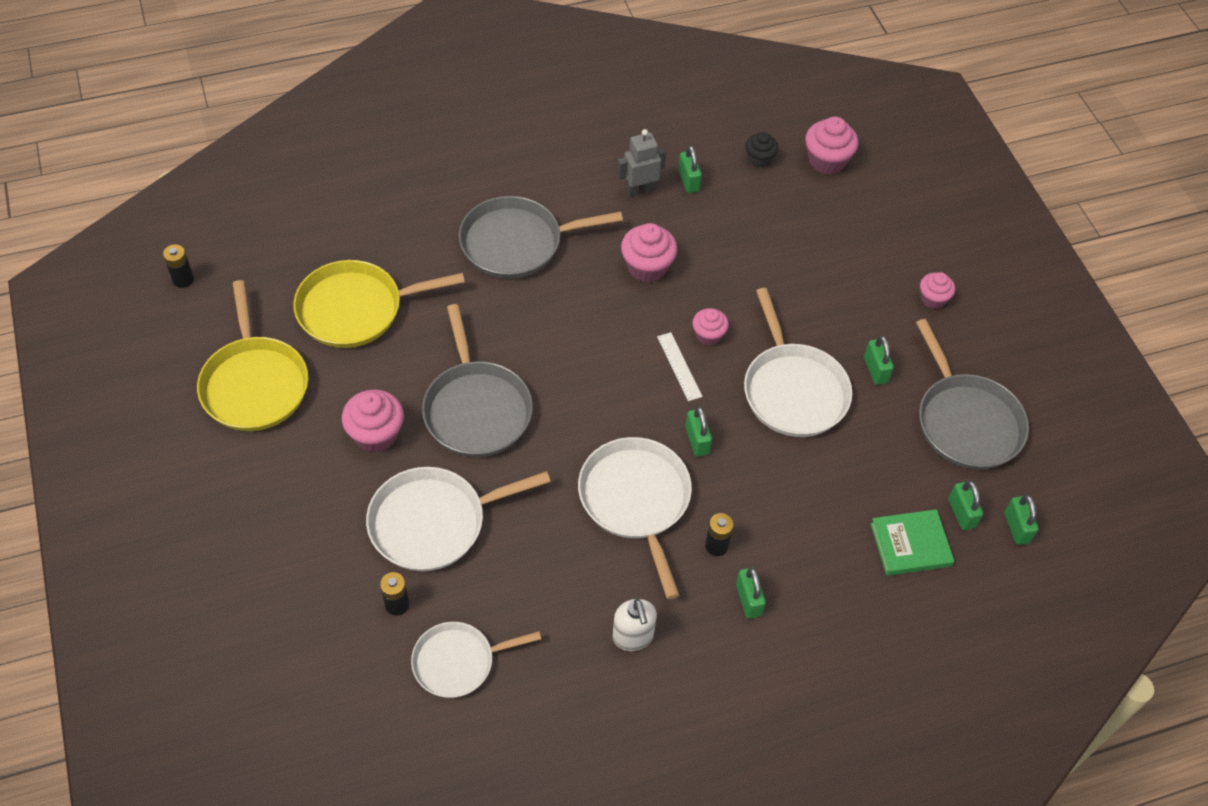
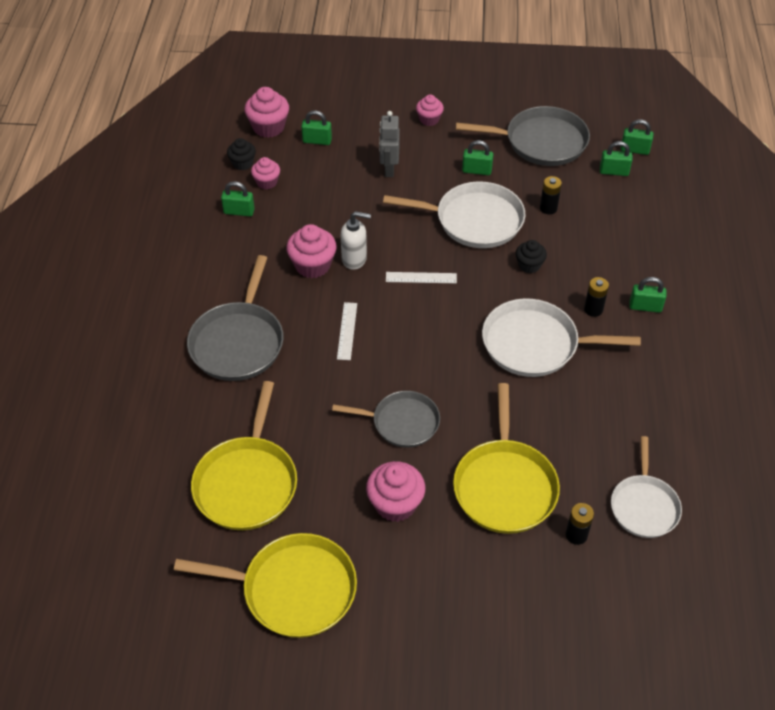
camera: 65 degrees left, 5 degrees down
black battery [163,244,194,288] -> black battery moved to [540,176,562,214]
white pan [366,467,551,571] -> yellow pan [453,383,560,534]
grey pan [422,304,533,457] -> grey pan [332,391,440,448], size x0.66
white soap dispenser [612,599,657,651] -> white soap dispenser moved to [341,211,371,270]
grey robot [617,129,666,198] -> grey robot moved to [379,111,400,177]
green padlock [686,407,712,457] -> green padlock moved to [301,110,332,145]
pink cupcake [693,308,729,345] -> pink cupcake moved to [251,157,280,189]
green book [870,509,954,576] -> none
none -> white ruler [337,302,357,360]
none -> black cupcake [516,240,547,273]

